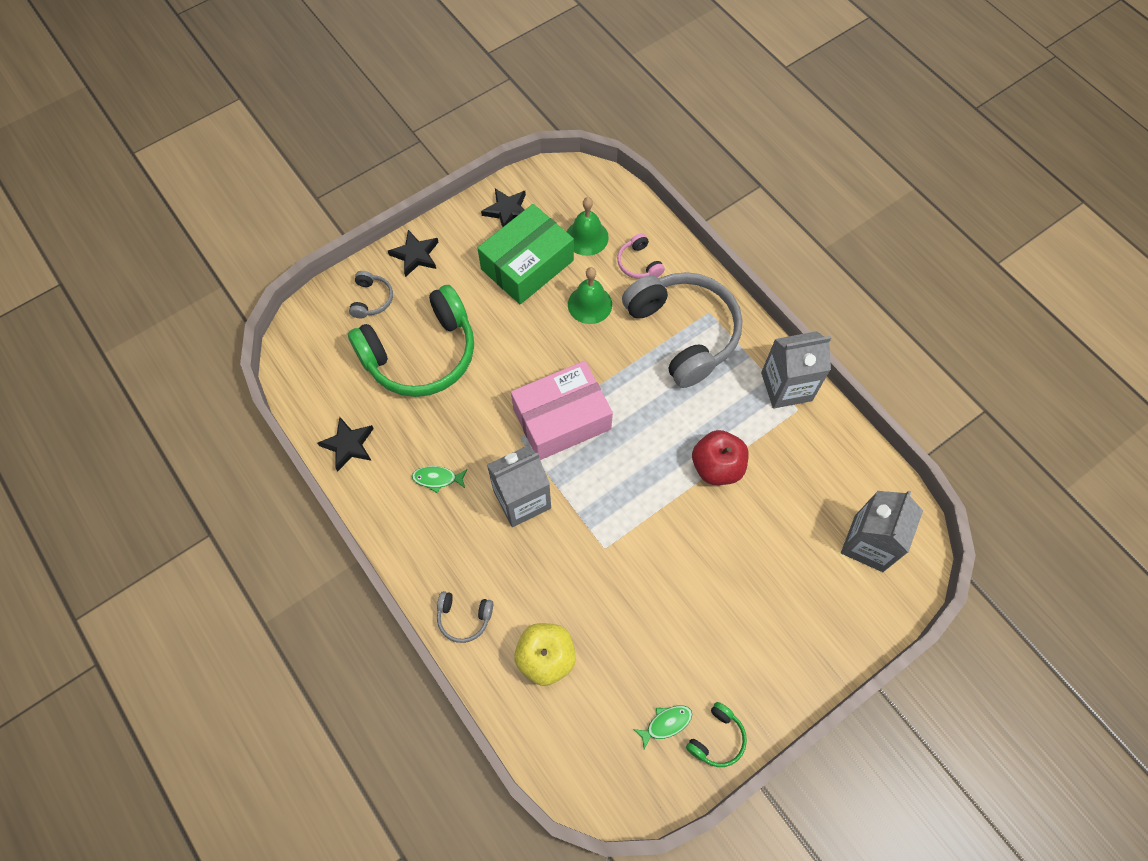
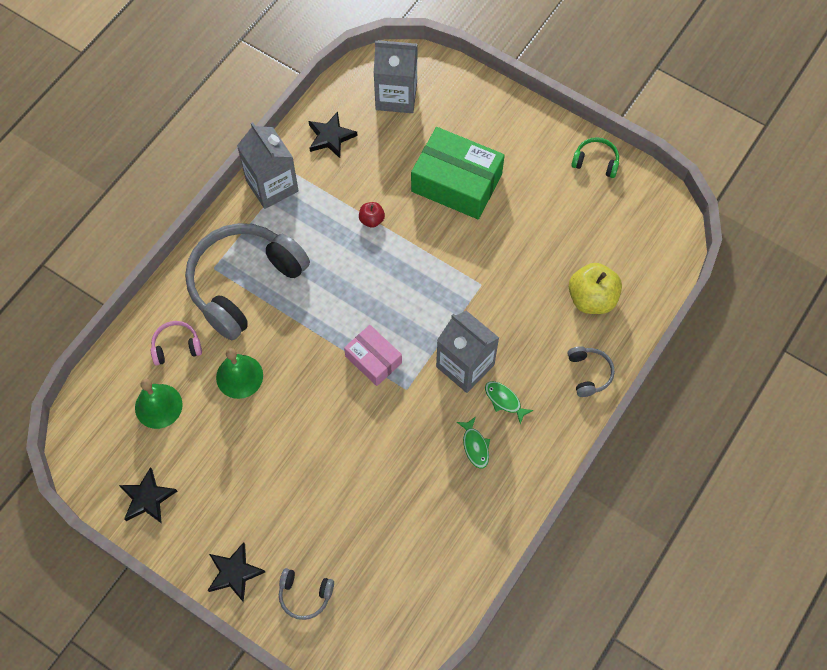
camera: 110 degrees left, 0 degrees up
black star [317,417,374,472] -> black star moved to [309,112,358,158]
green headphones [348,285,474,397] -> none
grey headphones [349,271,393,318] -> grey headphones turned 150 degrees counterclockwise [279,568,334,620]
green box [477,204,574,304] -> green box moved to [411,127,505,219]
pink box [511,361,613,460] -> pink box [344,325,402,386], size x0.58
pink headphones [617,233,665,279] -> pink headphones turned 150 degrees counterclockwise [151,321,202,365]
green fish [633,706,692,750] -> green fish moved to [485,381,533,424]
red apple [692,430,749,485] -> red apple [359,202,385,228], size x0.51

